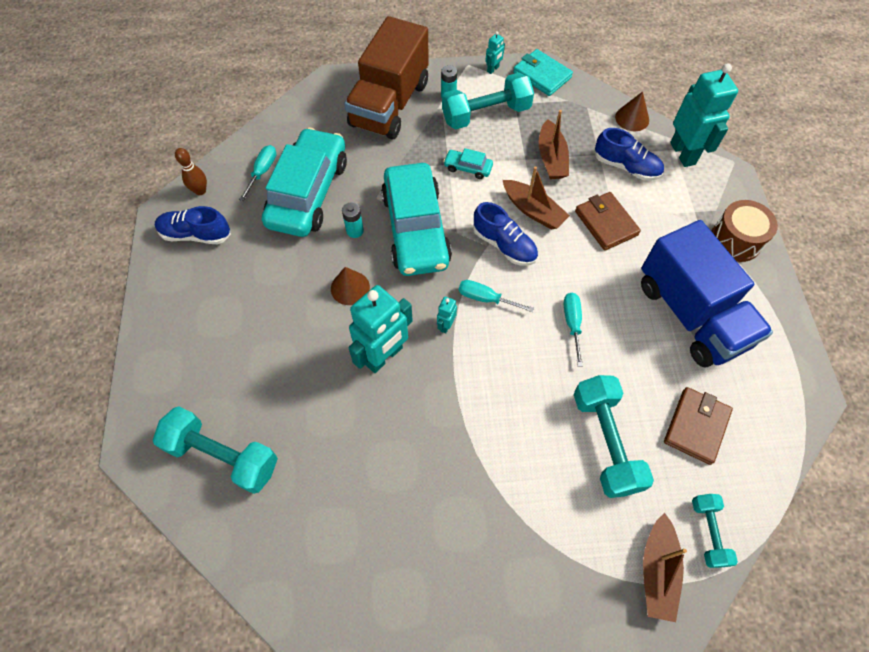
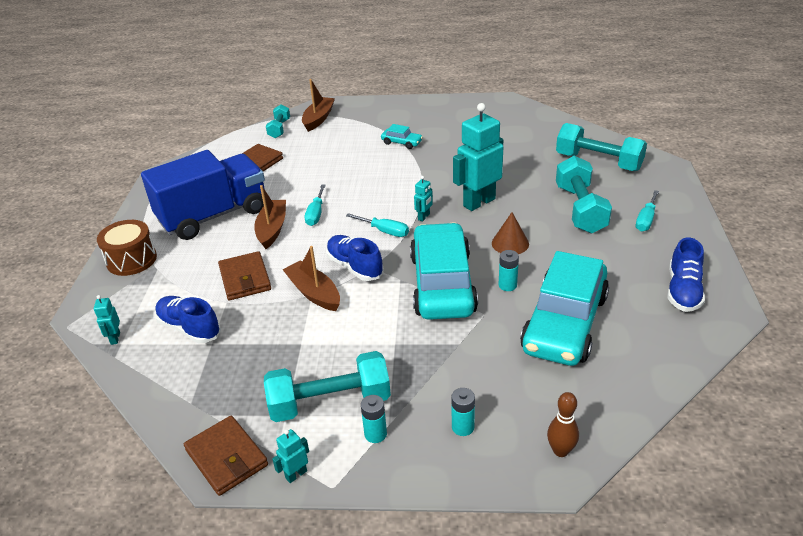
camera: 170 degrees left, 25 degrees down
blue shoe [155,206,231,244] -> blue shoe turned 90 degrees clockwise [668,237,705,312]
brown bowling pin [175,148,207,195] -> brown bowling pin moved to [547,392,579,457]
turquoise screwdriver [239,145,276,201] -> turquoise screwdriver moved to [636,190,659,232]
brown truck [344,16,429,140] -> turquoise battery [451,388,475,436]
turquoise car [443,148,493,179] -> turquoise car moved to [381,124,423,149]
turquoise wallet [513,49,573,96] -> brown wallet [184,416,268,496]
brown boat [539,110,569,179] -> brown boat moved to [254,185,286,249]
turquoise dumbbell [574,375,654,498] -> turquoise dumbbell moved to [556,156,612,233]
brown cone [615,91,649,131] -> none
blue truck [641,220,773,367] -> blue truck turned 75 degrees clockwise [141,150,265,240]
turquoise robot [670,63,738,167] -> turquoise robot [94,295,120,345], size x0.44

